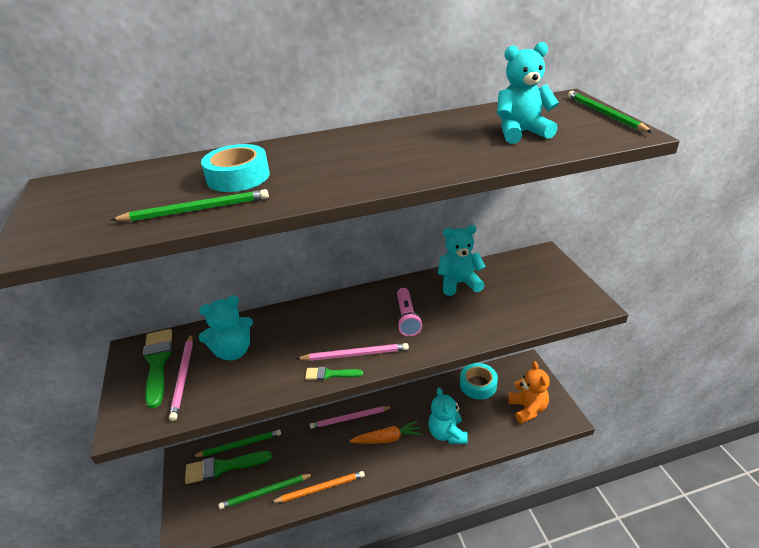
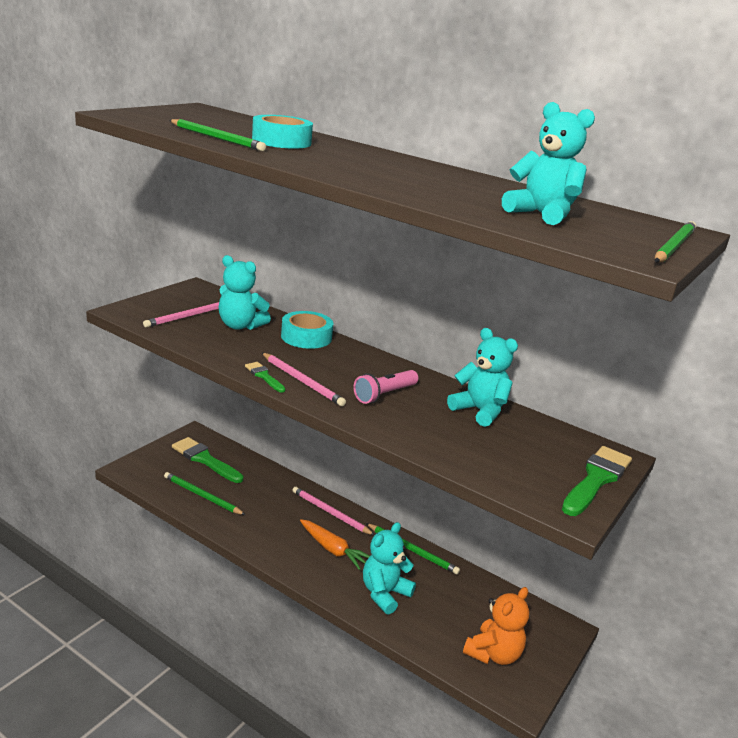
camera: 45 degrees right, 10 degrees down
green brush [143,329,172,409] -> green brush moved to [562,446,632,516]
green pencil [192,430,281,457] -> green pencil moved to [366,523,460,574]
orange pencil [270,471,365,503] -> none
turquoise tape [460,363,498,399] -> turquoise tape moved to [281,311,333,349]

